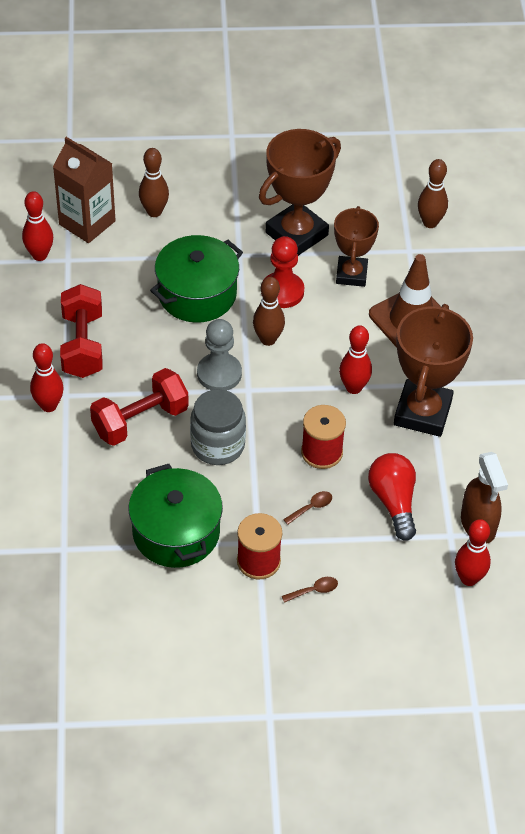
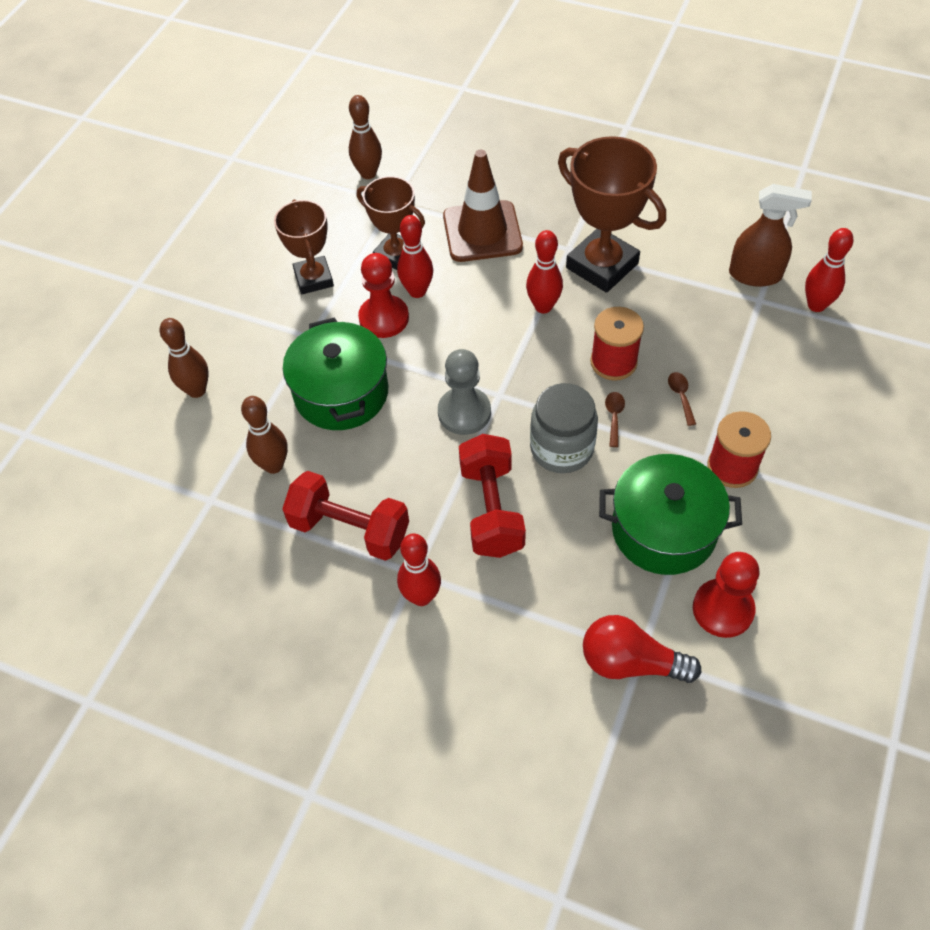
camera: 60 degrees left, 5 degrees up
red bowling pin [22,191,53,261] -> red bowling pin moved to [397,215,433,298]
brown carton [53,137,116,243] -> none
brown bowling pin [253,277,285,346] -> brown bowling pin moved to [241,396,288,474]
brown trophy [259,129,341,256] -> brown trophy [274,199,334,294], size x0.64
brown spoon [282,577,338,603] -> brown spoon moved to [605,392,625,447]
red light bulb [368,453,416,541] -> red light bulb moved to [583,615,701,683]
none -> red pawn [693,552,759,638]

